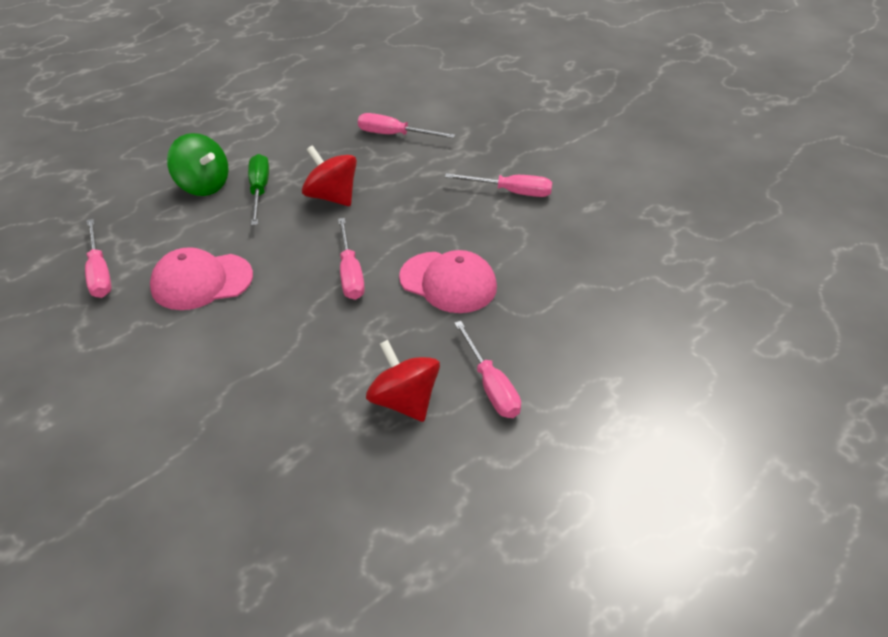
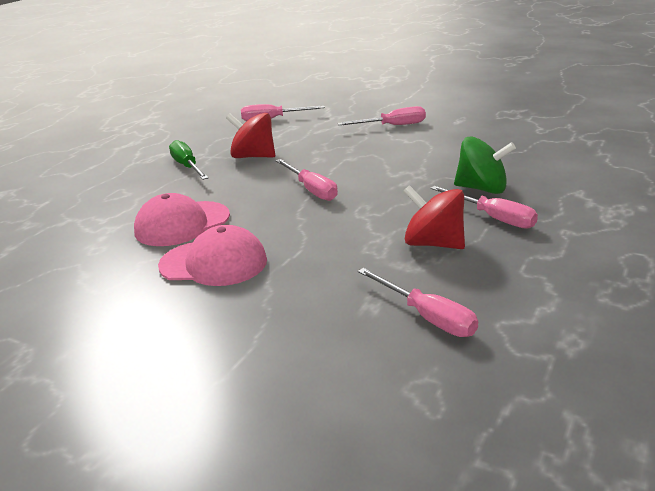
camera: 20 degrees left, 15 degrees down
pink screwdriver [85,219,112,298] -> pink screwdriver moved to [358,268,478,337]
green spinning top [167,133,229,196] -> green spinning top moved to [454,136,516,194]
pink cap [399,250,497,313] -> pink cap moved to [158,225,267,286]

